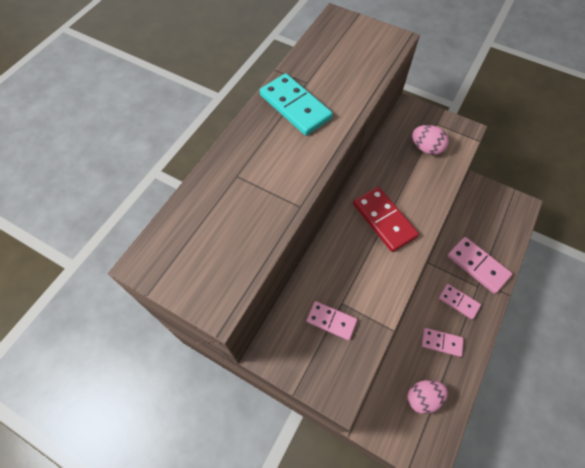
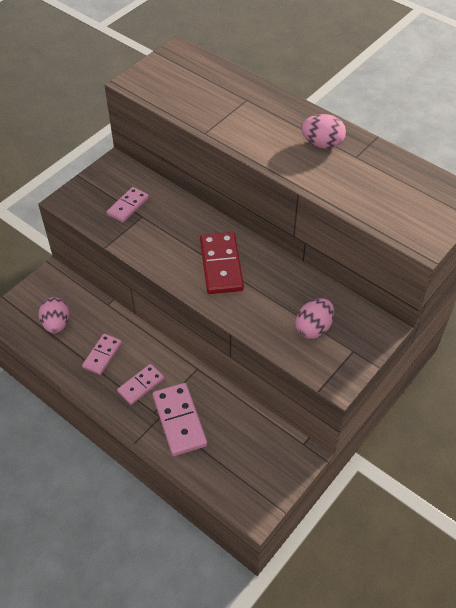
camera: 100 degrees right, 10 degrees down
turquoise domino [260,73,333,136] -> pink egg [301,114,346,149]
red domino [353,187,419,252] -> red domino turned 75 degrees counterclockwise [200,232,244,294]
pink domino [447,237,512,294] -> pink domino turned 75 degrees counterclockwise [153,383,207,456]

